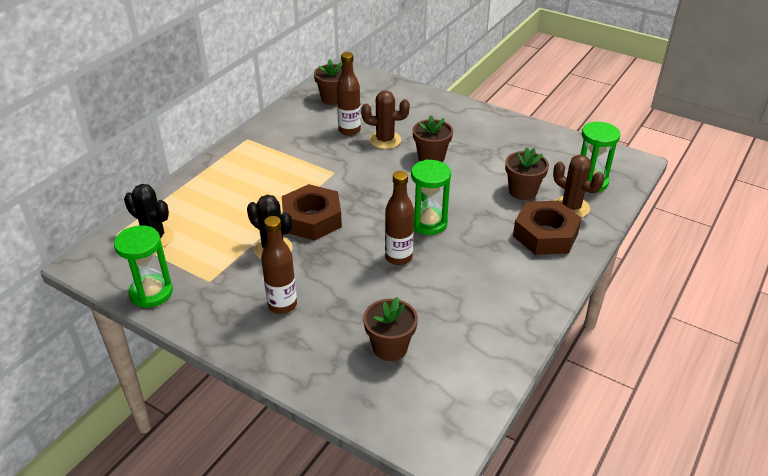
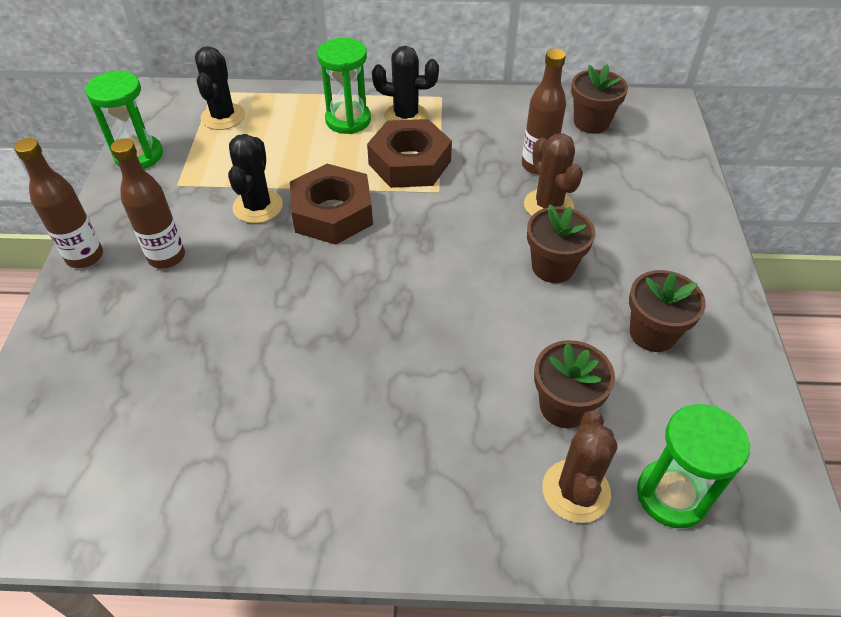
camera: 60 degrees right, 10 degrees up
brown flower pot [363,297,418,361] -> brown flower pot moved to [629,270,706,352]
brown bottle [385,171,414,265] -> brown bottle moved to [14,138,103,268]
green hourglass [411,159,451,235] -> green hourglass moved to [317,38,371,134]
brown nut [513,201,582,255] -> brown nut moved to [367,119,452,188]
none -> black cactus [372,46,439,121]

